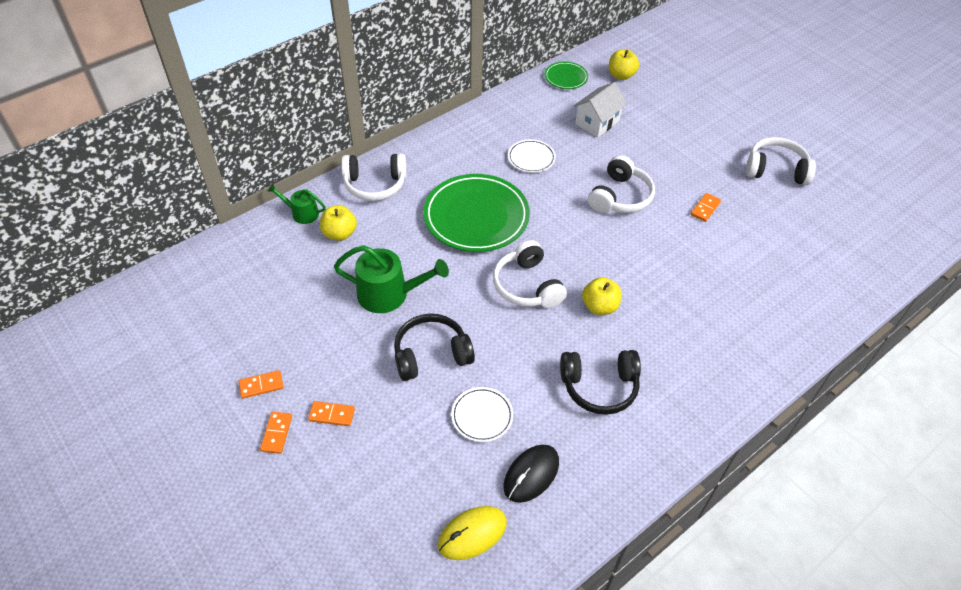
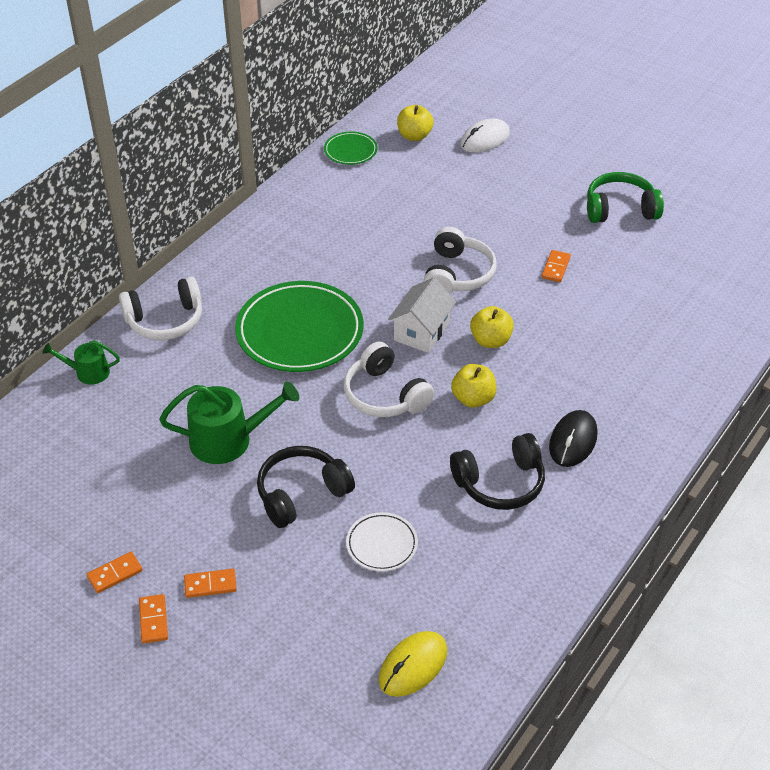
camera: 15 degrees left, 5 degrees down
yellow apple [320,205,357,241] -> yellow apple moved to [470,306,514,348]
black mouse [503,444,559,503] -> black mouse moved to [549,410,598,467]
white plate [508,139,556,173] -> none
white house [574,82,627,137] -> white house moved to [388,277,456,353]
white headphones [746,137,816,185] -> green headphones [587,172,664,223]
none -> white mouse [460,118,510,153]

